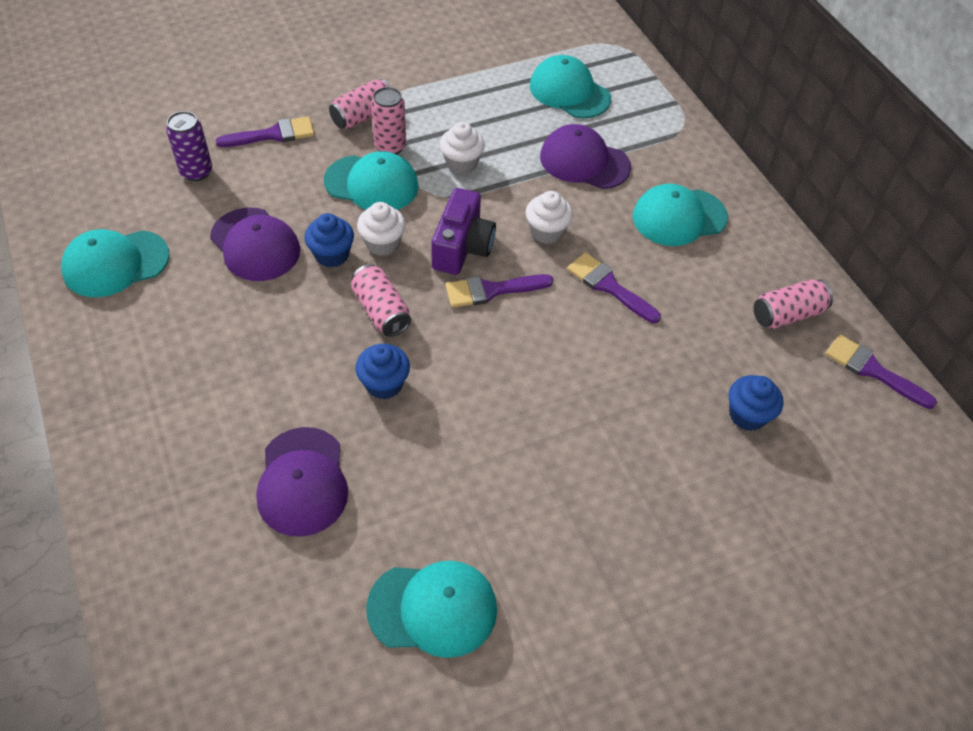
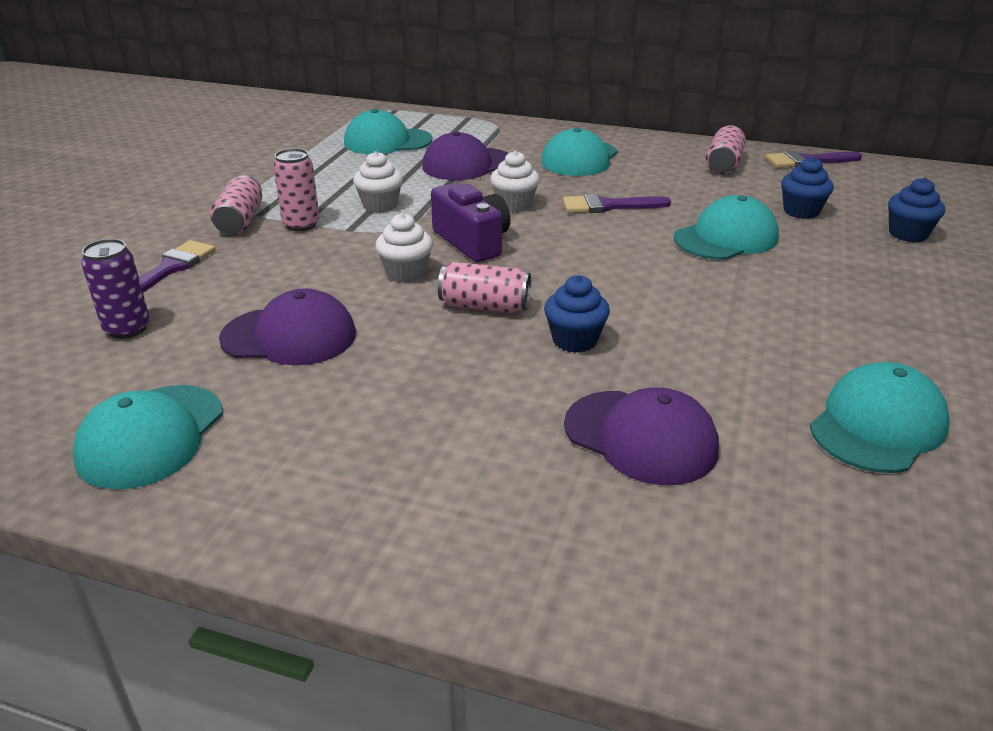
camera: 45 degrees left, 20 degrees down
blue cupcake [304,213,354,268] -> blue cupcake moved to [888,177,945,243]
turquoise cap [324,151,418,210] -> turquoise cap moved to [674,195,779,260]
purple brush [446,274,553,308] -> none

